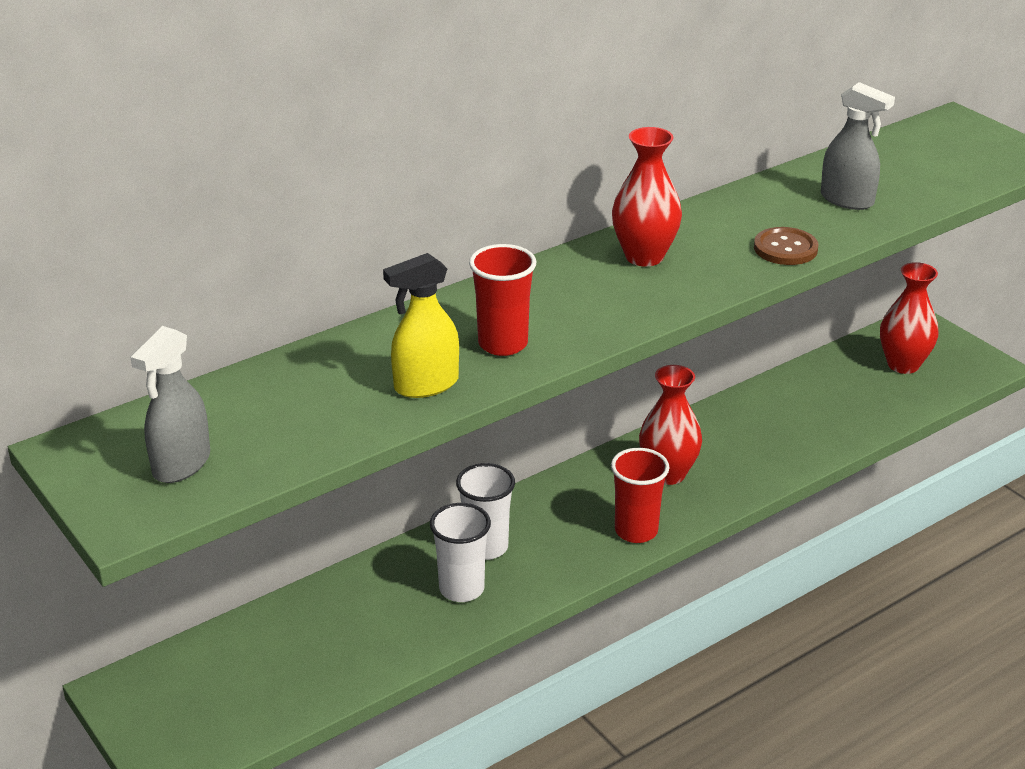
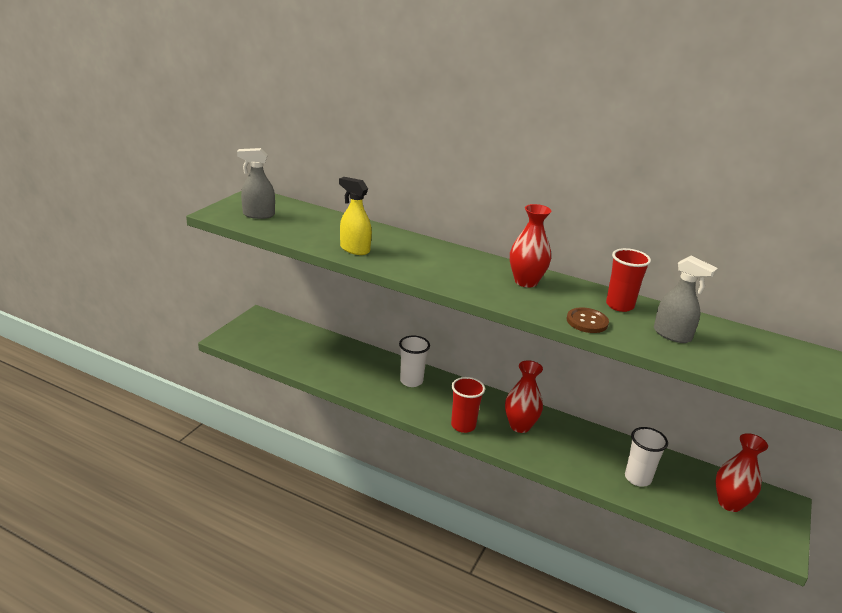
camera: 60 degrees right, 5 degrees down
white cup [430,503,491,602] -> white cup moved to [625,427,668,487]
red cup [469,244,536,356] -> red cup moved to [606,248,651,312]
grey spray bottle [821,82,895,210] -> grey spray bottle turned 60 degrees counterclockwise [654,256,718,343]

